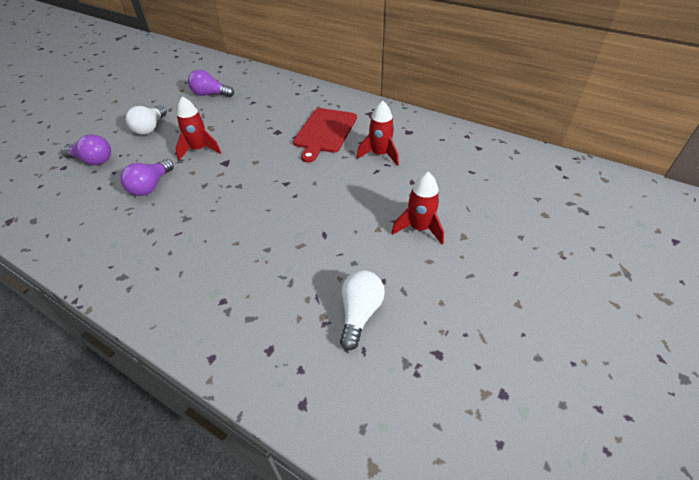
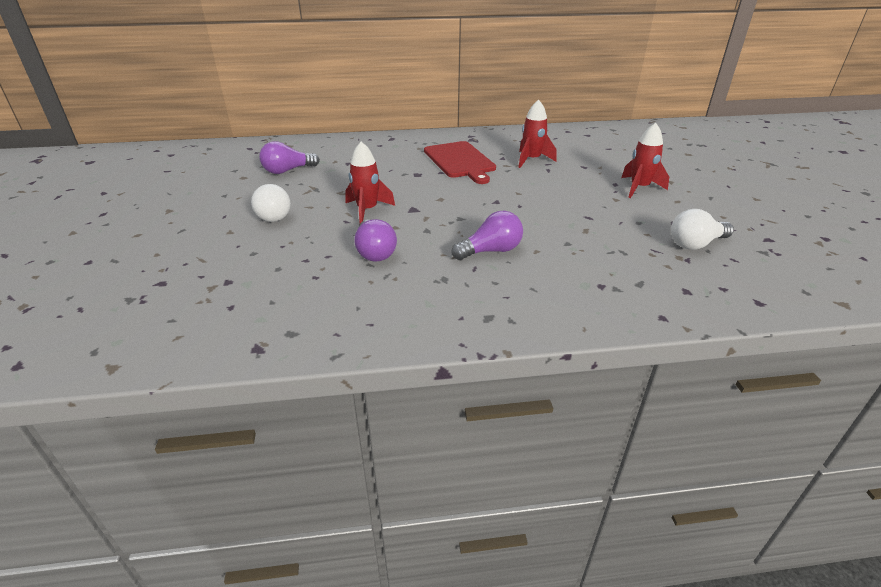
camera: 40 degrees left, 10 degrees down
purple light bulb [61,134,111,165] -> purple light bulb moved to [451,211,523,260]
white light bulb [340,270,385,350] -> white light bulb turned 90 degrees counterclockwise [671,209,734,250]

